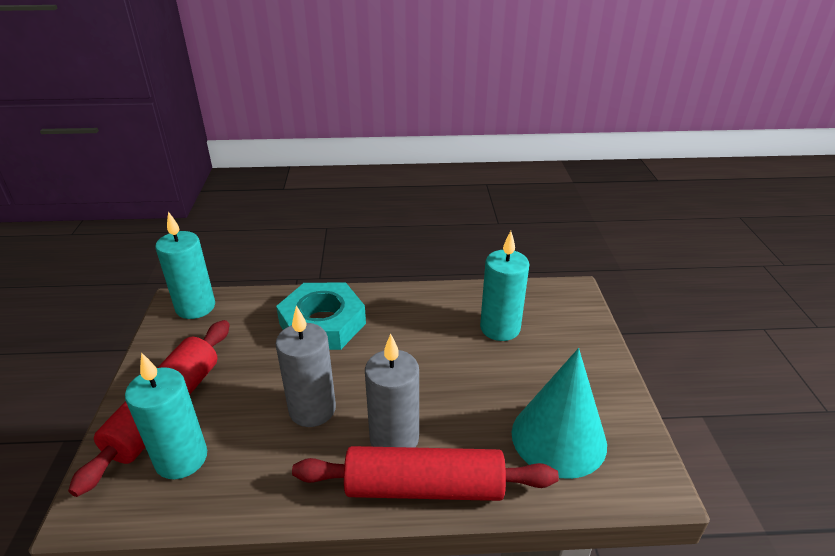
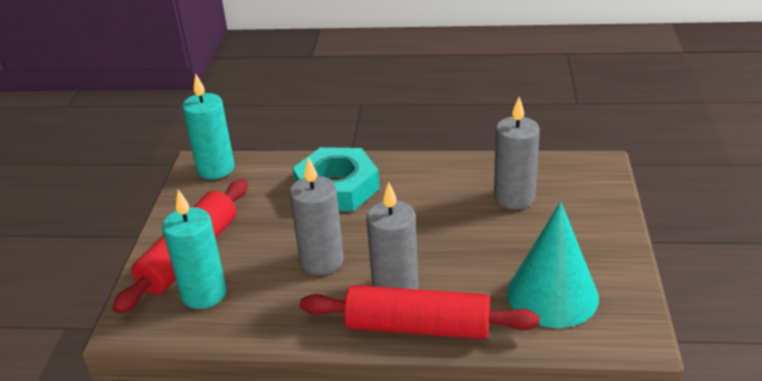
camera: 10 degrees right, 0 degrees up
turquoise candle [480,231,529,341] -> grey candle [494,97,540,209]

